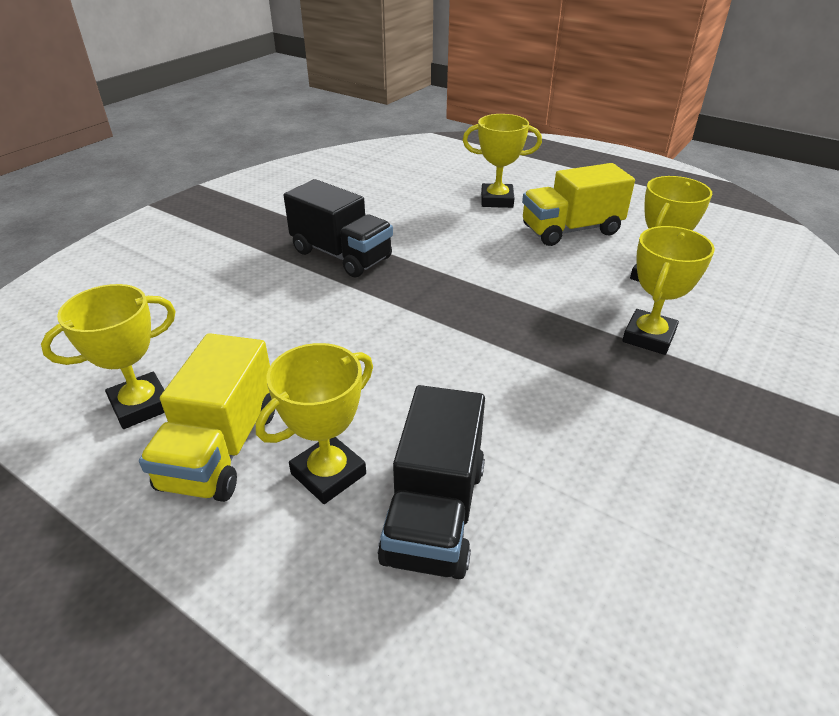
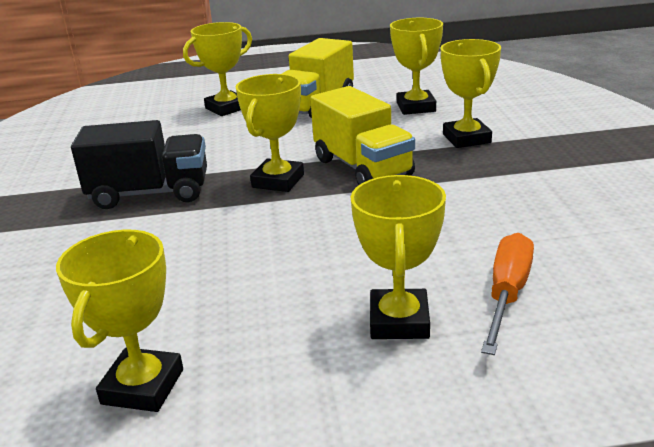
camera: 40 degrees left, 10 degrees down
yellow truck [139,333,275,502] -> yellow truck moved to [310,86,415,185]
black truck [378,385,485,579] -> orange screwdriver [481,233,534,355]
none -> yellow trophy [236,74,304,192]

